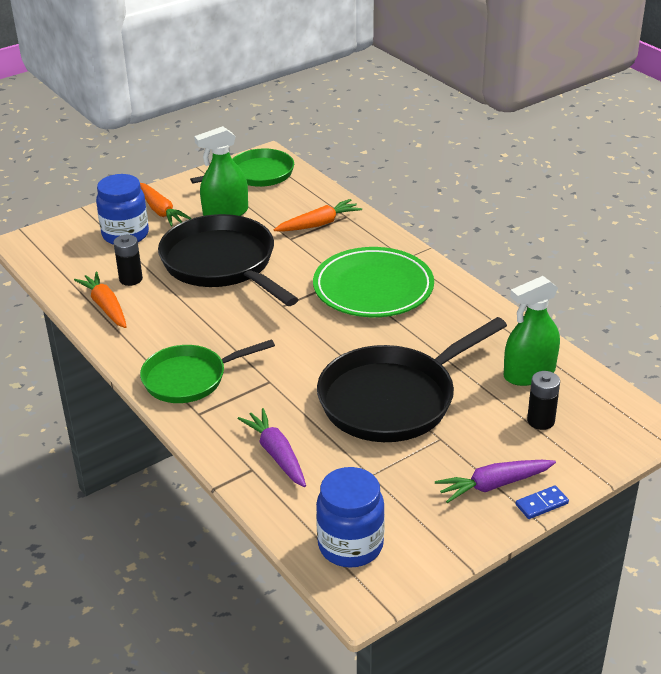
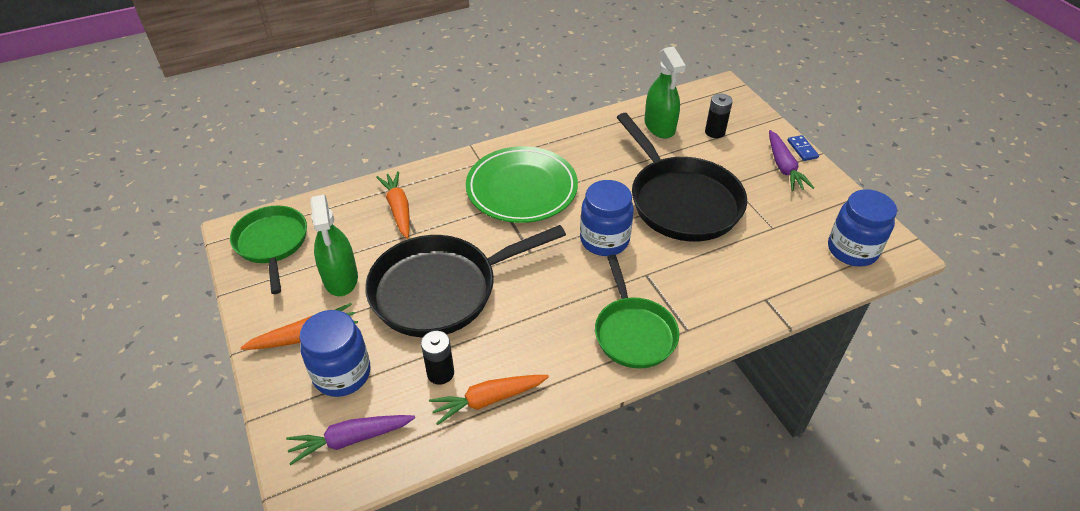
camera: 80 degrees left, 10 degrees up
purple carrot [238,408,306,487] -> purple carrot moved to [286,415,415,465]
none -> blue jar [580,180,634,256]

